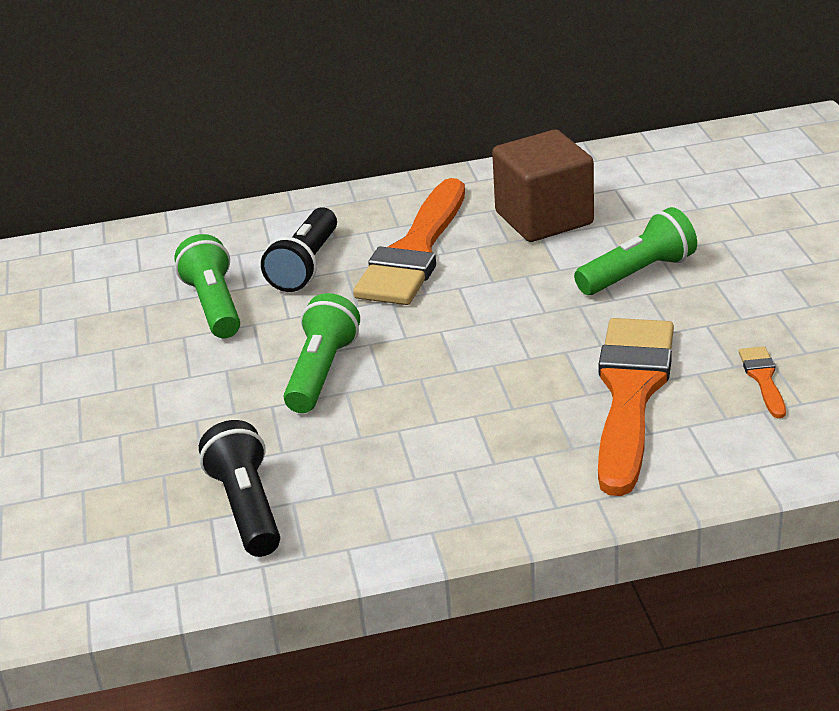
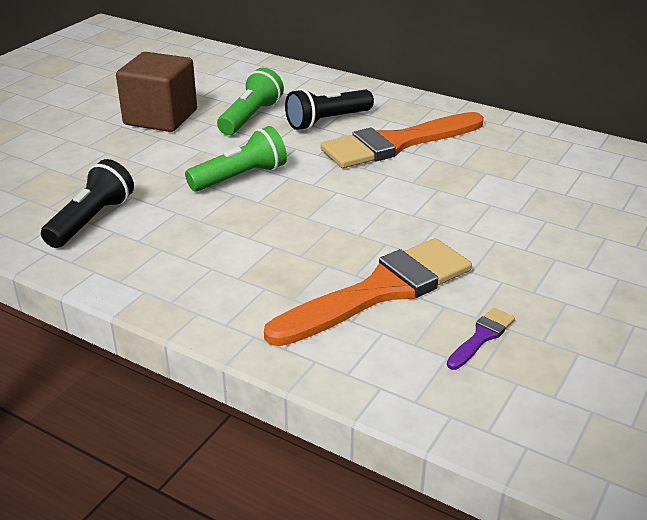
camera: 40 degrees right, 0 degrees up
brown cube [492,130,594,242] -> brown cube moved to [116,52,197,132]
green flashlight [574,207,697,295] -> none
orange brush [739,346,786,418] -> purple brush [447,308,515,370]

